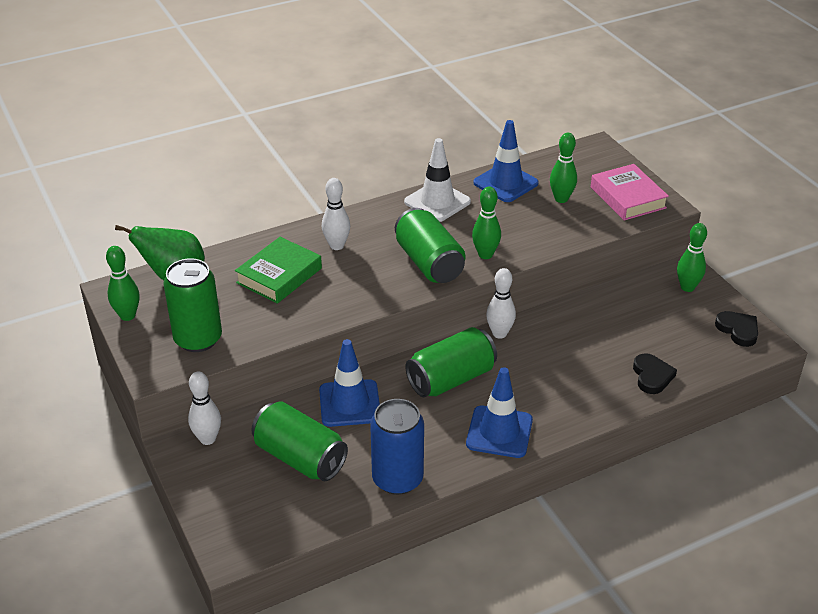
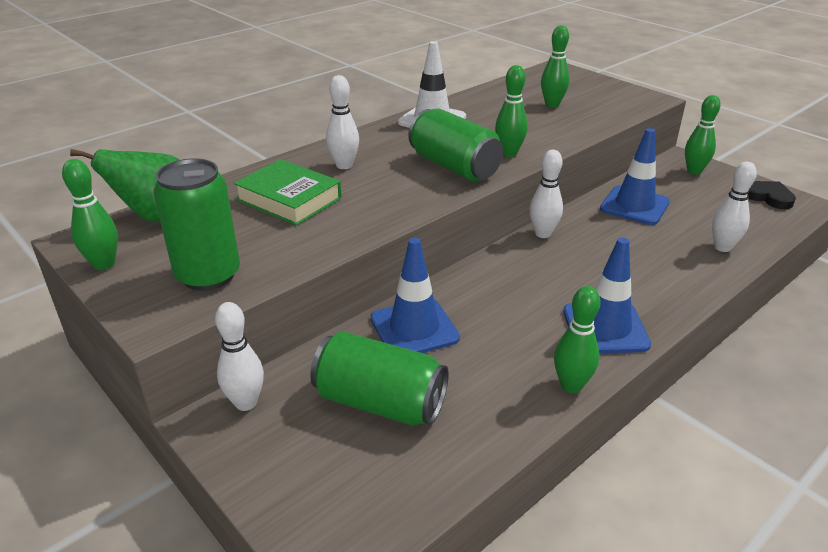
camera: 15 degrees left, 5 degrees down
green book [235,237,322,304] -> green book turned 75 degrees counterclockwise [234,159,342,226]
blue can [370,399,424,495] -> none
green can [405,327,497,397] -> none
blue traffic cone [473,120,539,202] -> blue traffic cone moved to [600,128,670,225]
pink book [591,164,669,221] -> none
black heart [633,353,677,394] -> white bowling pin [712,162,757,252]
none -> green bowling pin [554,286,601,393]

